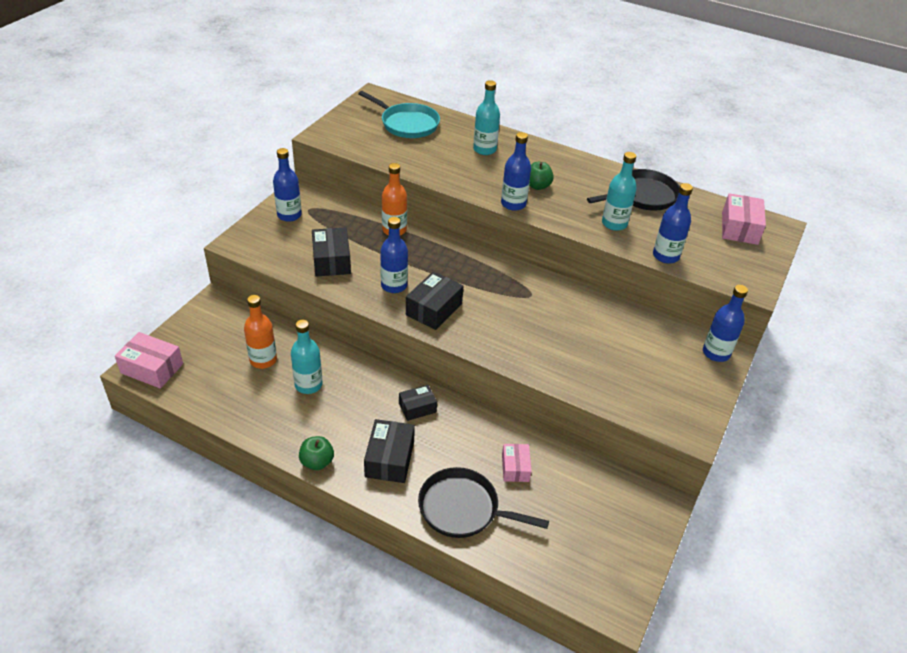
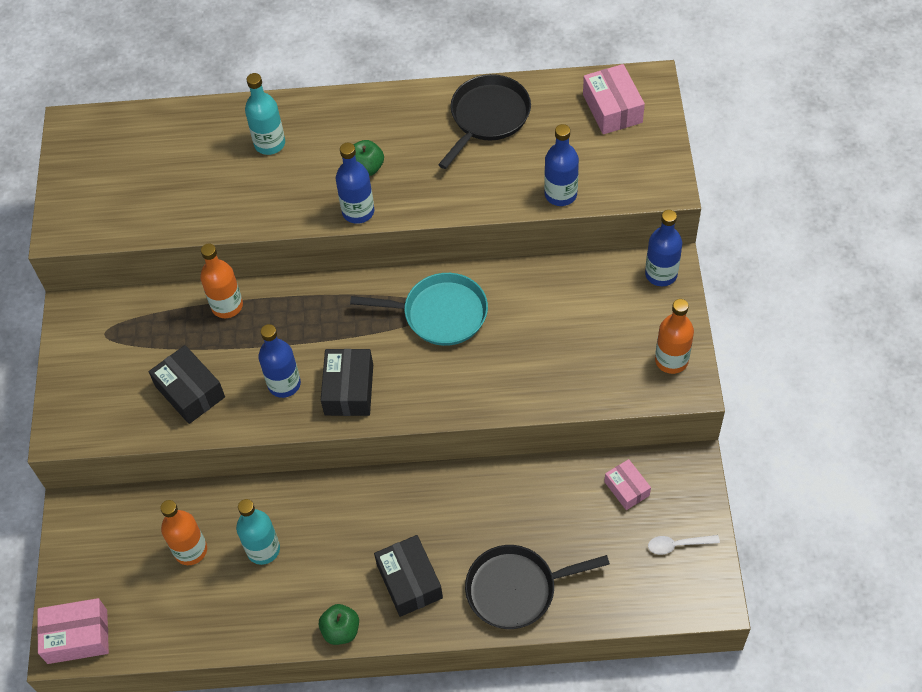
camera: 25 degrees left, 15 degrees up
blue bottle [273,148,302,222] -> none
turquoise pan [358,91,440,138] -> turquoise pan moved to [350,273,488,346]
black box [399,385,437,421] -> none
pink box [502,444,532,482] -> pink box moved to [604,459,651,510]
turquoise bottle [602,152,637,231] -> none
none -> white spoon [648,535,720,555]
none -> orange bottle [655,299,694,374]

